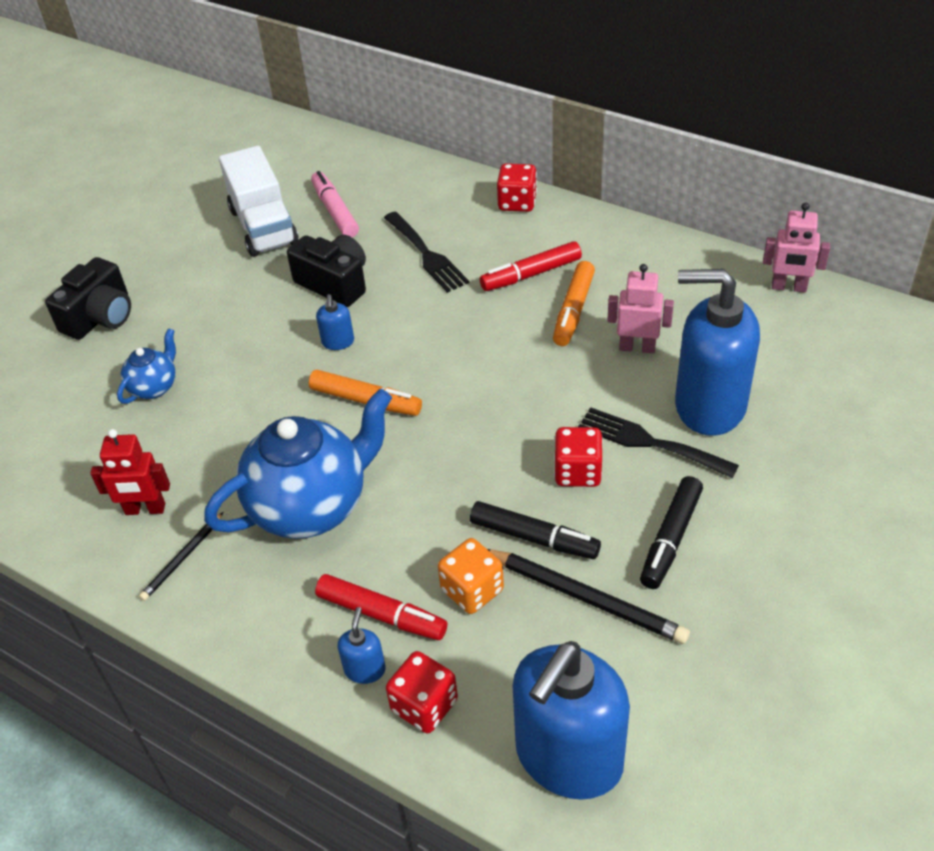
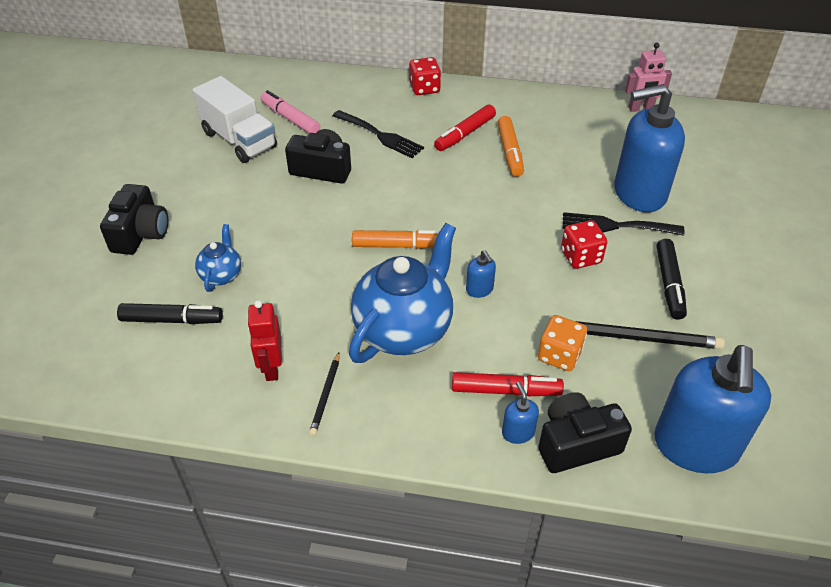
camera: 25 degrees left, 0 degrees up
red robot [90,429,170,515] -> red robot turned 105 degrees clockwise [247,300,282,381]
blue soap dispenser [316,294,354,350] -> blue soap dispenser moved to [466,250,496,298]
red dice [386,651,458,733] -> black camera [538,392,632,473]
black marker [470,501,601,559] -> black marker moved to [117,303,223,324]
pink robot [607,264,674,353] -> none

